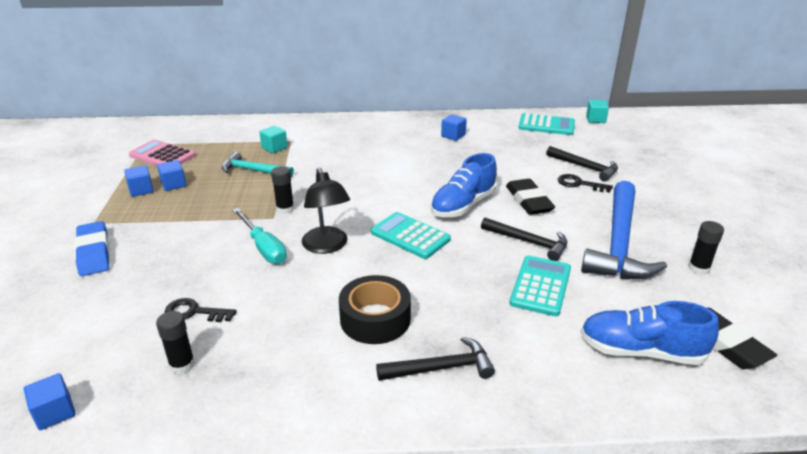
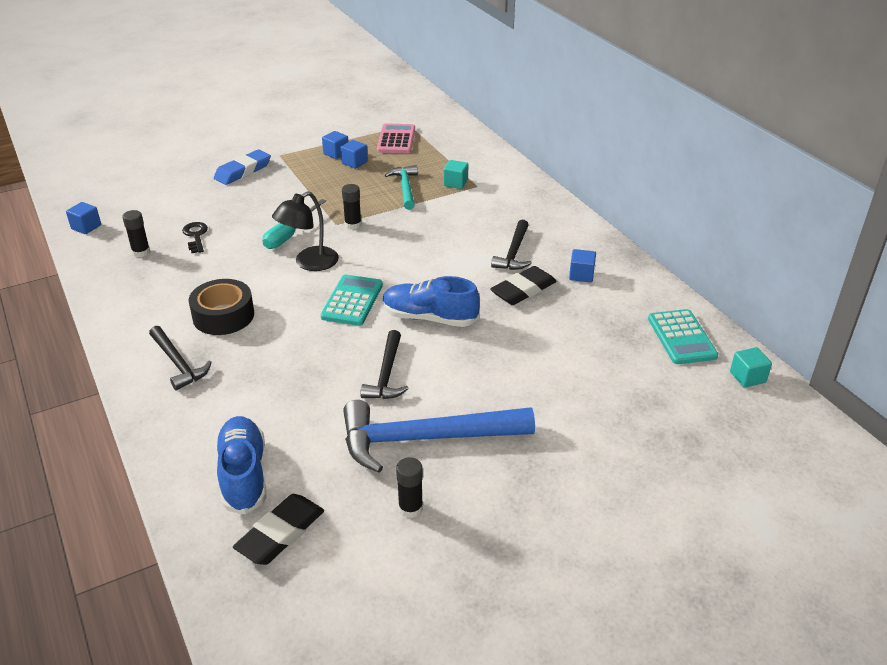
camera: 65 degrees right, 5 degrees up
black eraser [506,179,555,215] -> black eraser moved to [490,266,557,305]
turquoise calculator [509,256,571,316] -> none
black hammer [546,146,618,181] -> black hammer moved to [491,220,532,270]
black key [558,174,613,192] -> none

